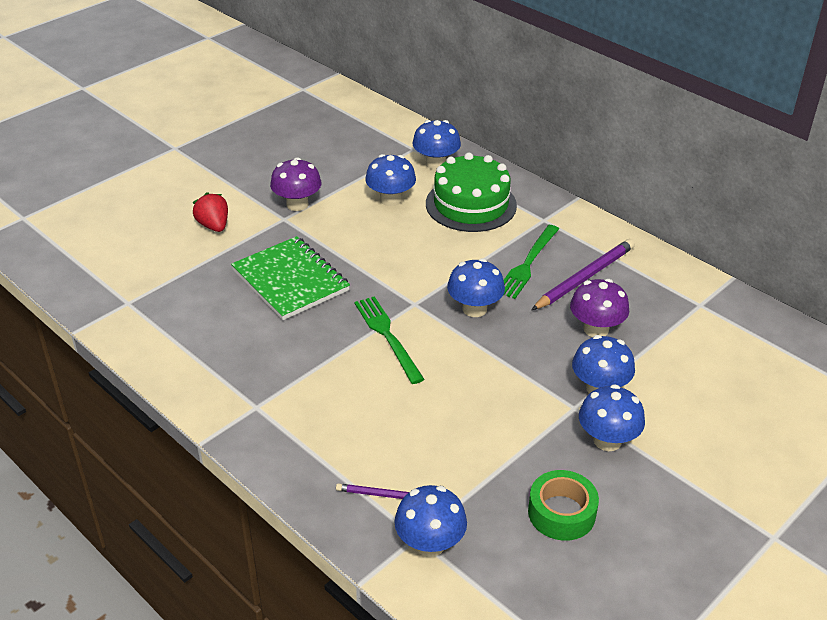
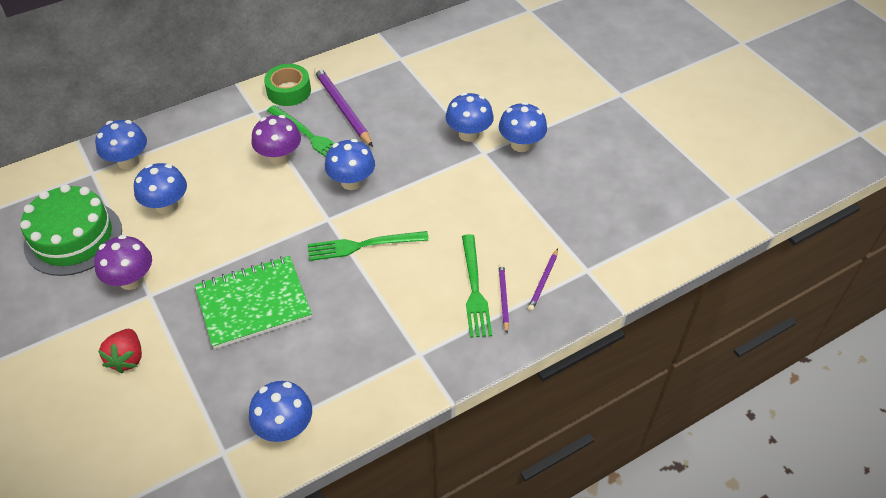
camera: 75 degrees left, 10 degrees up
red strawberry [192,192,228,232] -> red strawberry turned 75 degrees counterclockwise [98,329,142,374]
blue mushroom [394,485,467,557] -> blue mushroom moved to [249,381,312,442]
green cake [426,153,517,232] -> green cake moved to [20,184,122,276]
green tape [528,470,599,541] -> green tape moved to [264,64,311,106]
purple mushroom [570,279,629,337] -> purple mushroom moved to [252,115,301,165]
none -> green fork [462,234,492,338]
none -> purple pencil [499,263,509,333]

